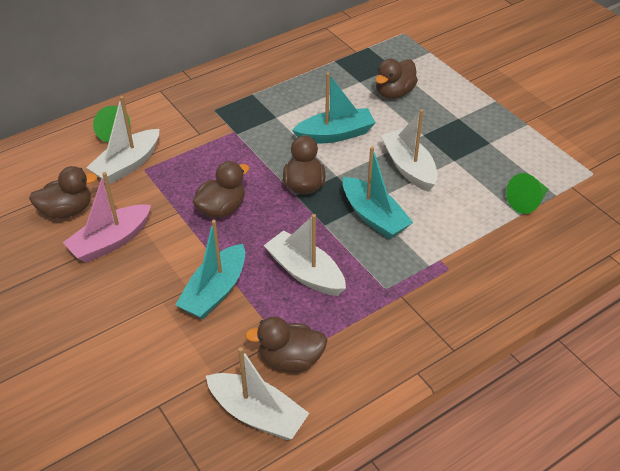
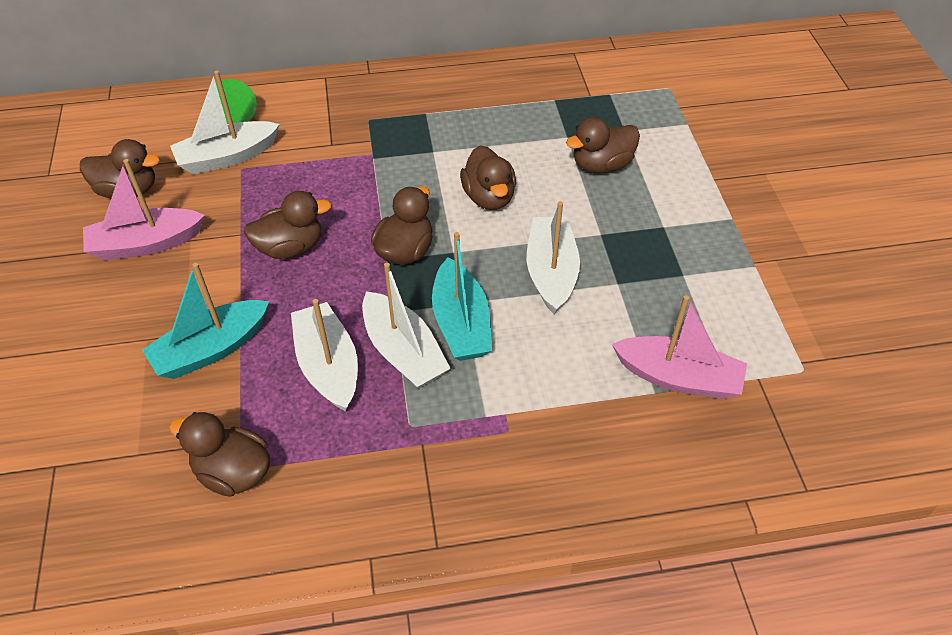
camera: 25 degrees right, 5 degrees up
white boat [206,347,309,440] -> white boat moved to [362,263,451,389]
turquoise boat [292,73,376,143] -> brown duck [460,145,516,210]
green cone [506,173,549,214] -> pink boat [612,295,747,399]

